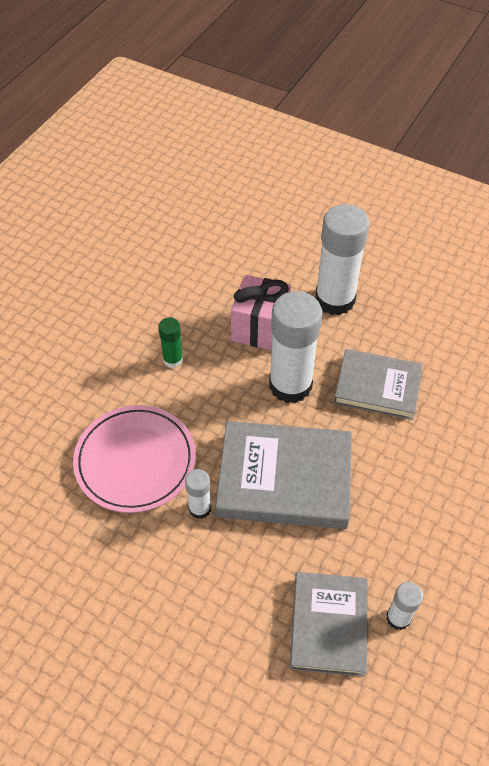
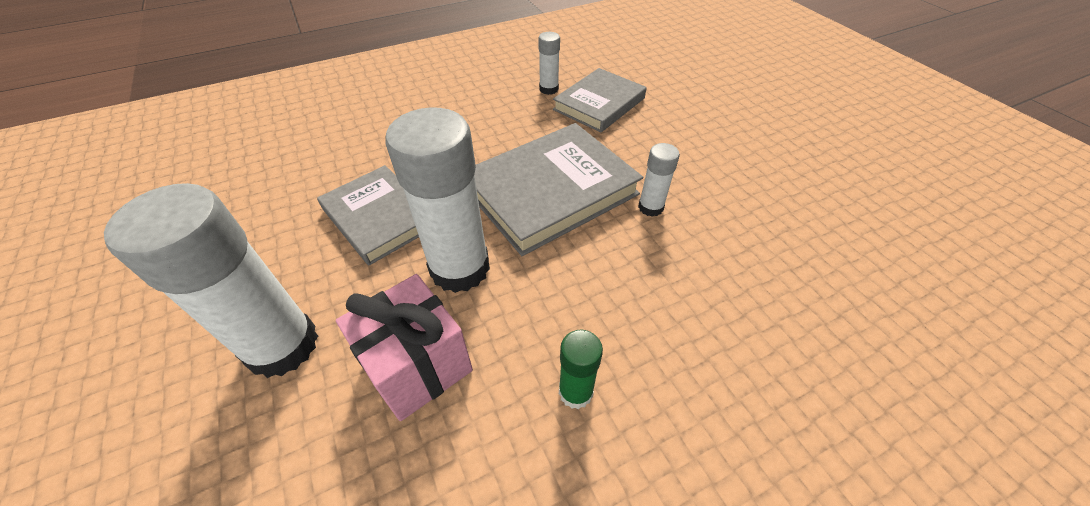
camera: 145 degrees left, 5 degrees down
pink plate [73,405,196,513] -> none
grey book [215,421,352,529] -> grey book turned 75 degrees counterclockwise [474,123,643,256]

